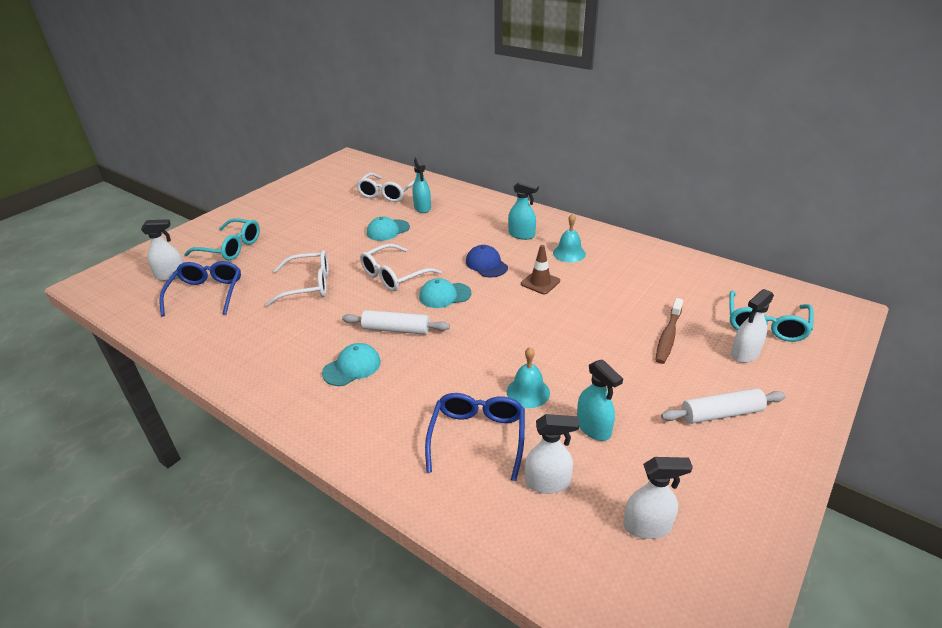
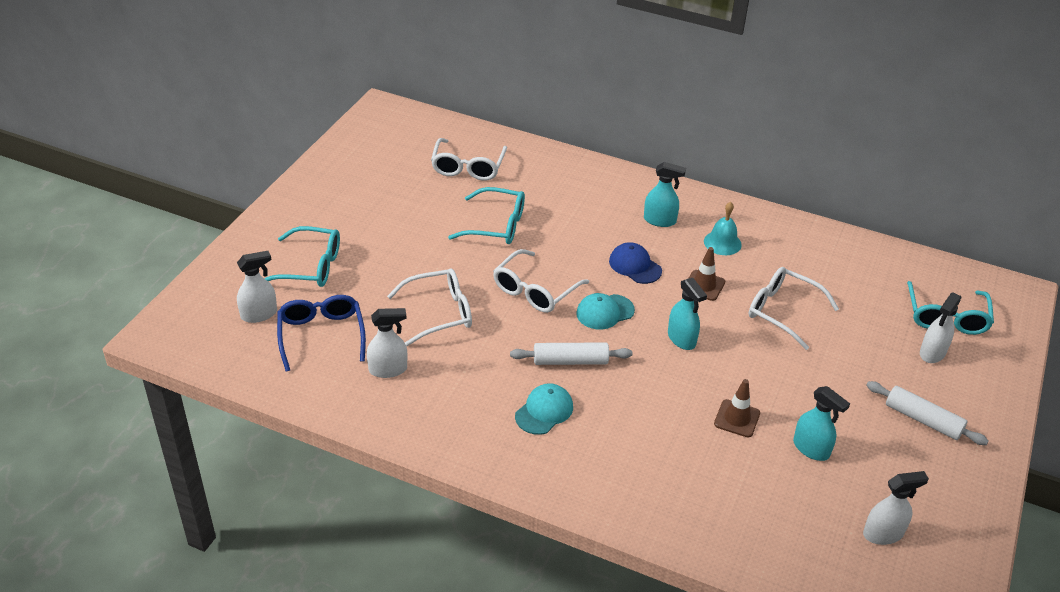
camera: 15 degrees left, 5 degrees up
turquoise cap [367,217,410,241] -> turquoise glasses [448,187,525,244]
turquoise spray bottle [413,156,431,213] -> turquoise spray bottle moved to [668,278,707,350]
blue glasses [425,393,525,481] -> none
turquoise bell [507,347,550,408] -> brown traffic cone [714,379,760,437]
white spray bottle [525,414,579,494] -> white spray bottle moved to [367,308,407,378]
brown toothbrush [655,298,683,364] -> none
white rolling pin [661,388,786,424] -> white rolling pin turned 60 degrees clockwise [866,381,989,445]
none -> white glasses [749,267,839,350]

